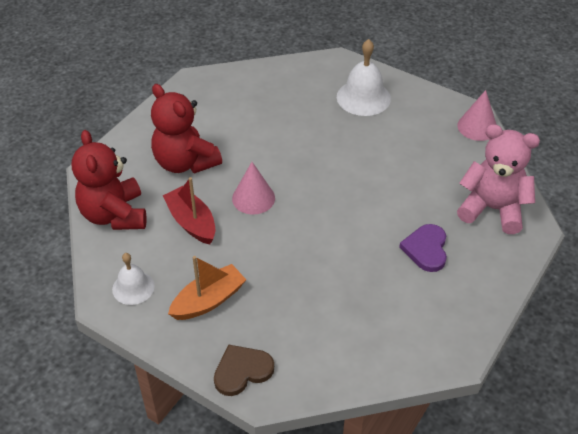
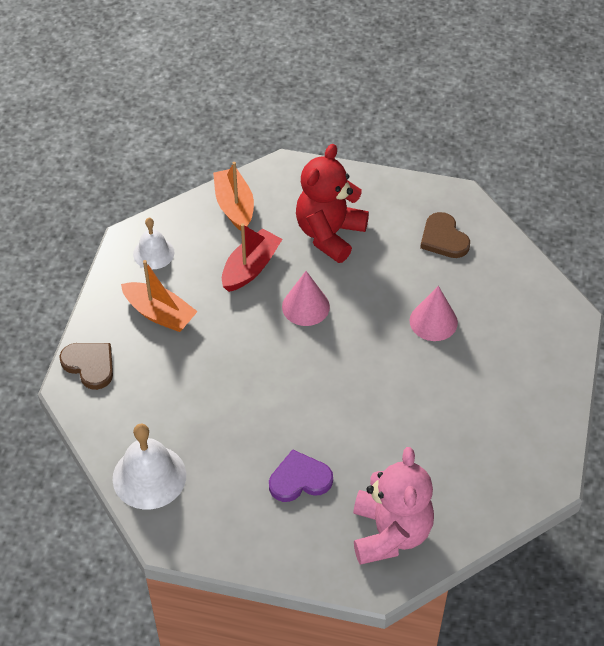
camera: 70 degrees right, 5 degrees up
red teddy bear [72,130,146,230] -> orange boat [213,162,254,231]
white bell [337,39,391,116] -> white bell moved to [113,424,186,509]
pink cone [457,90,497,141] -> pink cone moved to [409,286,458,341]
none -> brown heart [420,212,470,258]

